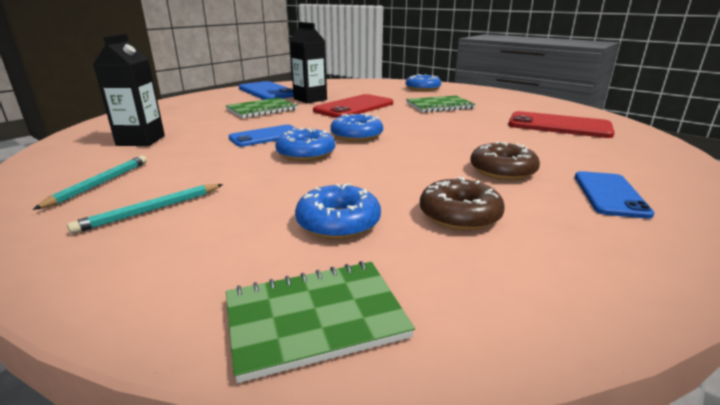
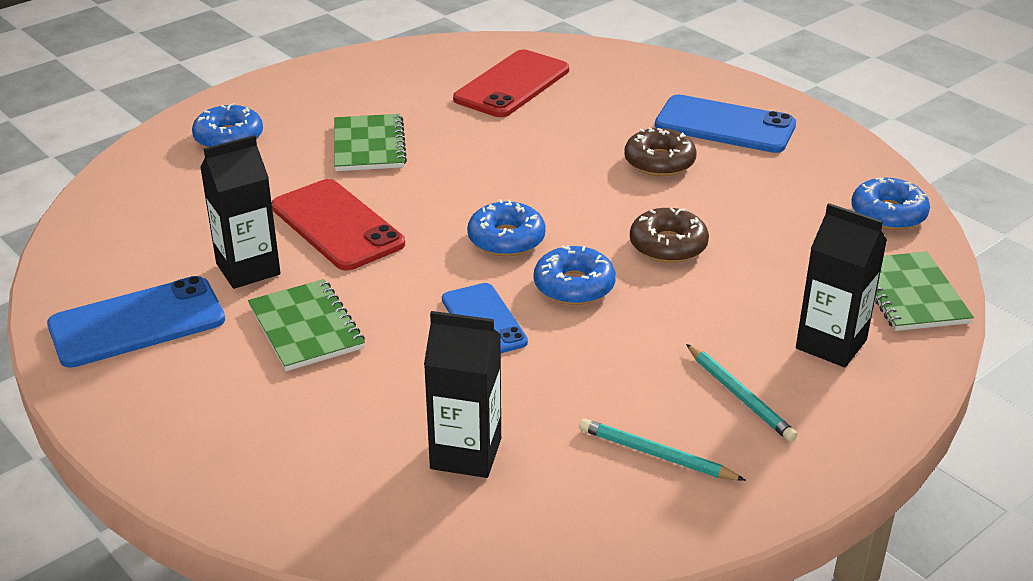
camera: 80 degrees left, 10 degrees up
blue donut [295,183,381,239] -> blue donut moved to [851,177,930,230]
brown donut [420,177,505,231] -> brown donut moved to [630,207,709,263]
blue phone [575,171,654,219] -> blue phone [655,94,796,153], size x1.51
none -> black carton [796,203,887,367]

